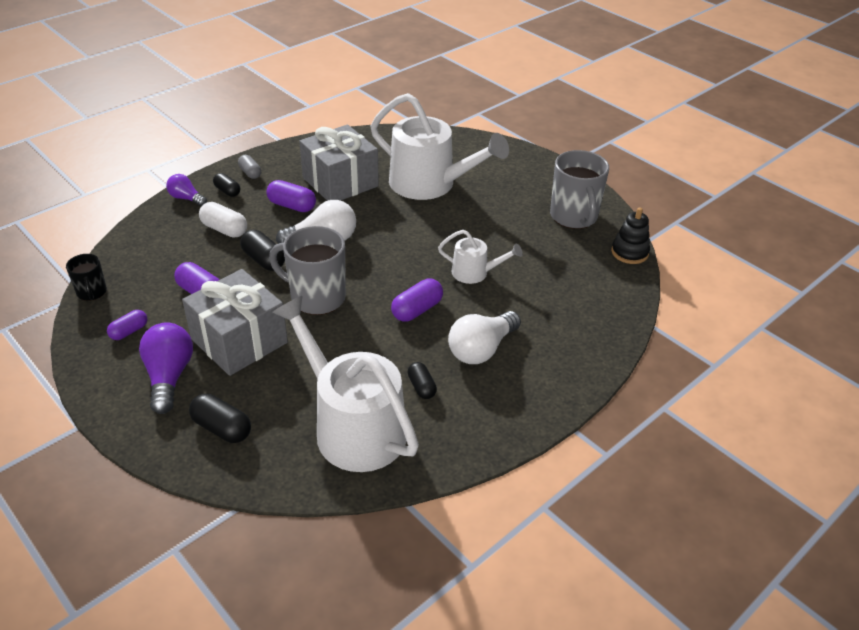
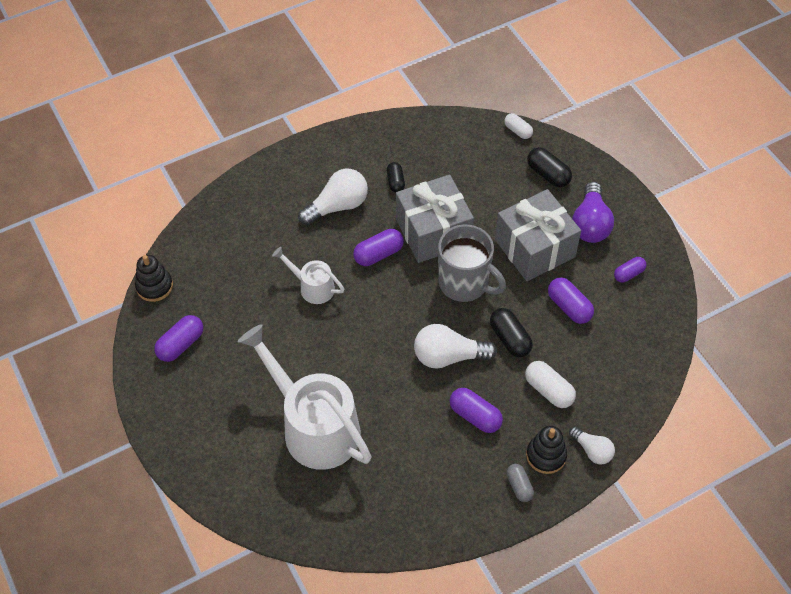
camera: 165 degrees left, 15 degrees up
black mug [66,254,107,301] -> none
purple light bulb [166,174,207,206] -> white light bulb [569,426,615,464]
black capsule [213,173,240,197] -> black stacking toy [526,426,567,474]
white watering can [272,296,419,472] -> none
grey gift [299,125,379,201] -> grey gift moved to [396,175,474,263]
grey mug [550,150,609,229] -> purple capsule [154,315,203,362]
none -> white capsule [504,113,533,139]

